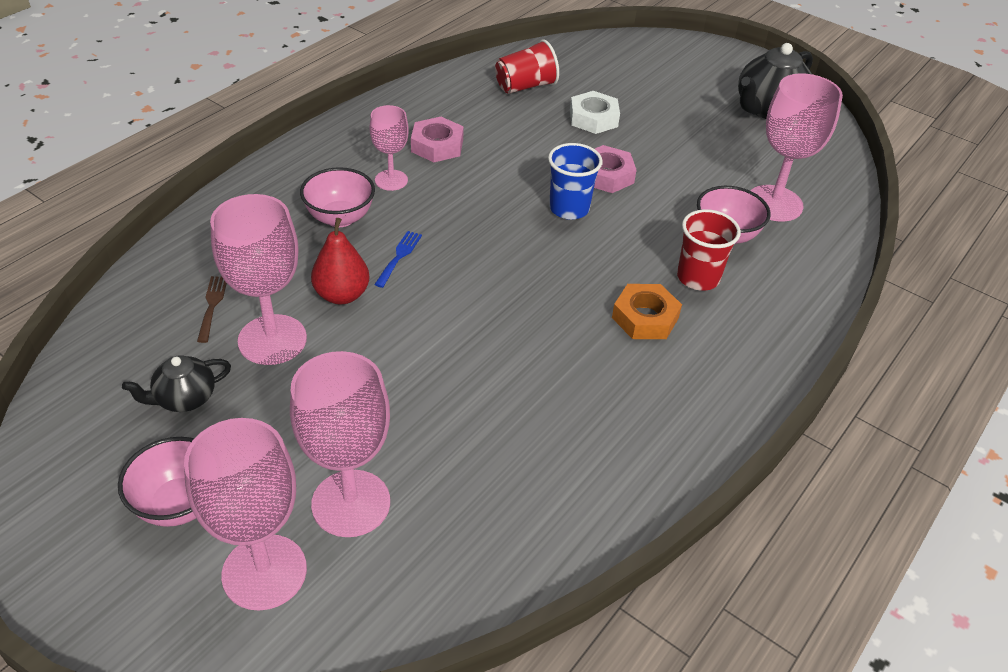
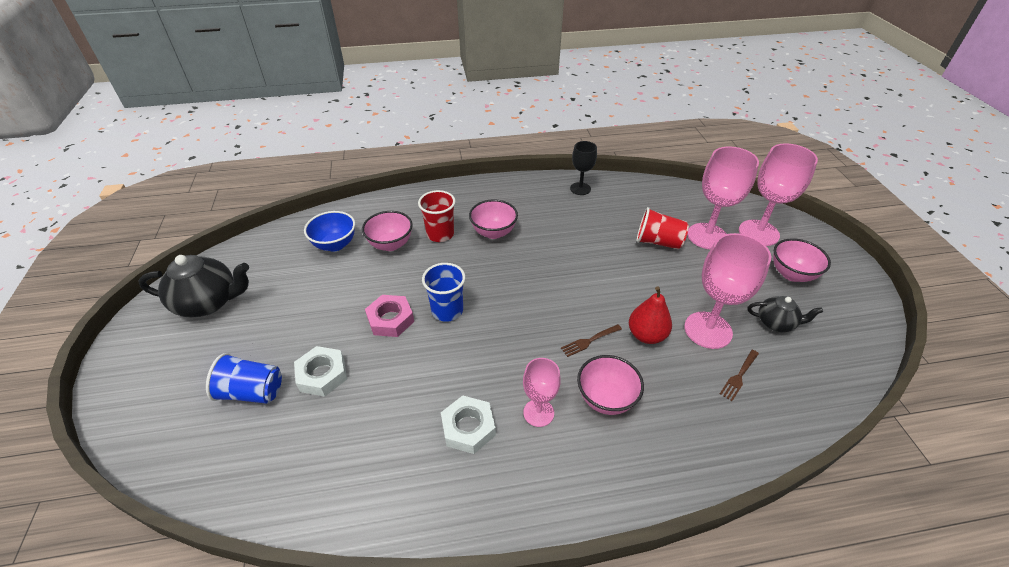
camera: 135 degrees left, 0 degrees up
blue fork [374,231,422,288] -> brown fork [561,324,622,357]
pink nut [411,117,464,162] -> white nut [441,396,496,454]
red cup [495,40,559,94] -> red cup moved to [636,207,689,249]
orange nut [612,284,682,339] -> pink bowl [469,199,518,239]
pink goblet [750,73,843,221] -> blue bowl [304,211,355,252]
none -> blue cup [206,353,282,404]
none -> black goblet [570,141,597,195]

